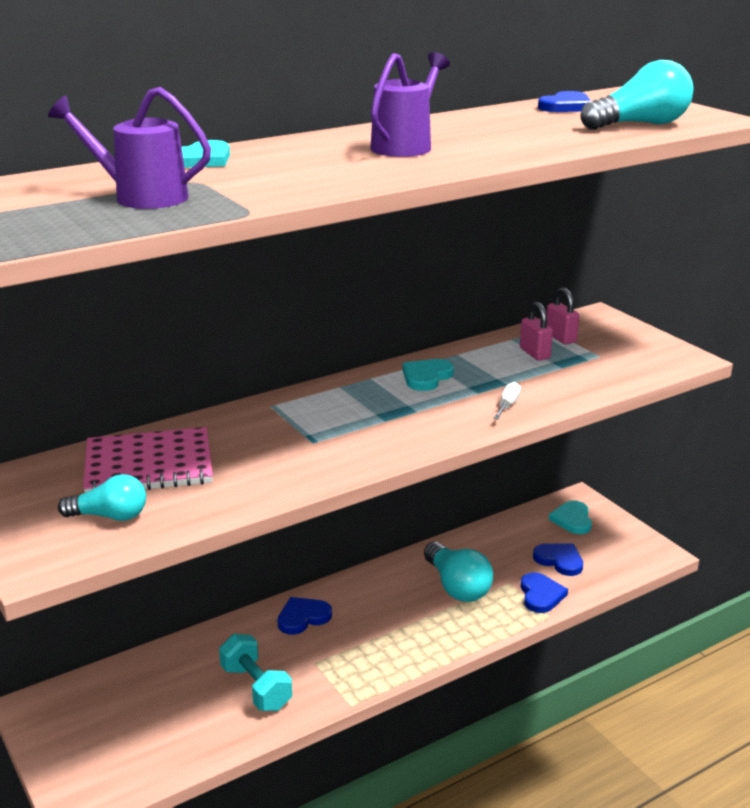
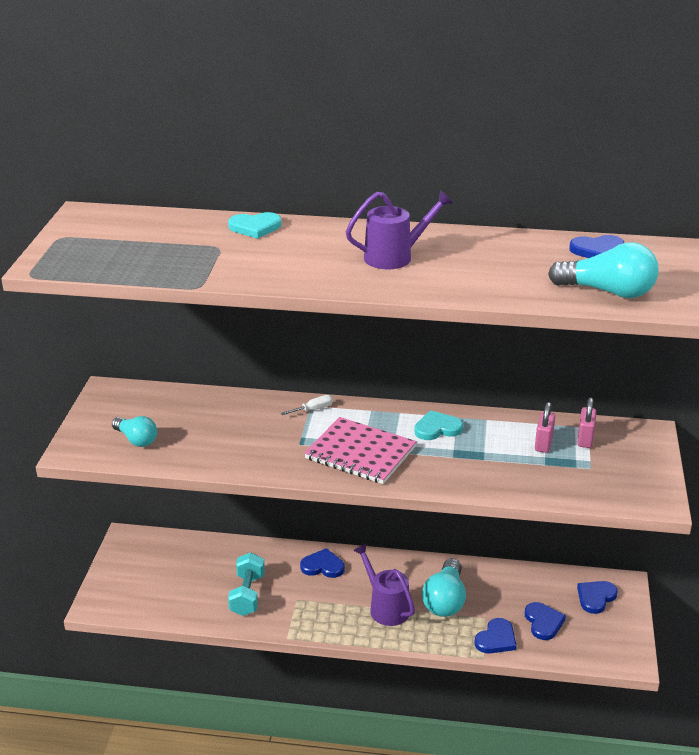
camera: 40 degrees right, 5 degrees up
purple watering can [48,87,211,209] -> purple watering can moved to [353,544,415,626]
pink notebook [83,427,213,493] -> pink notebook moved to [304,417,417,484]
white screwdriver [493,382,521,419] -> white screwdriver moved to [281,395,333,415]
turquoise heart [549,501,592,534] -> blue heart [577,581,618,614]

